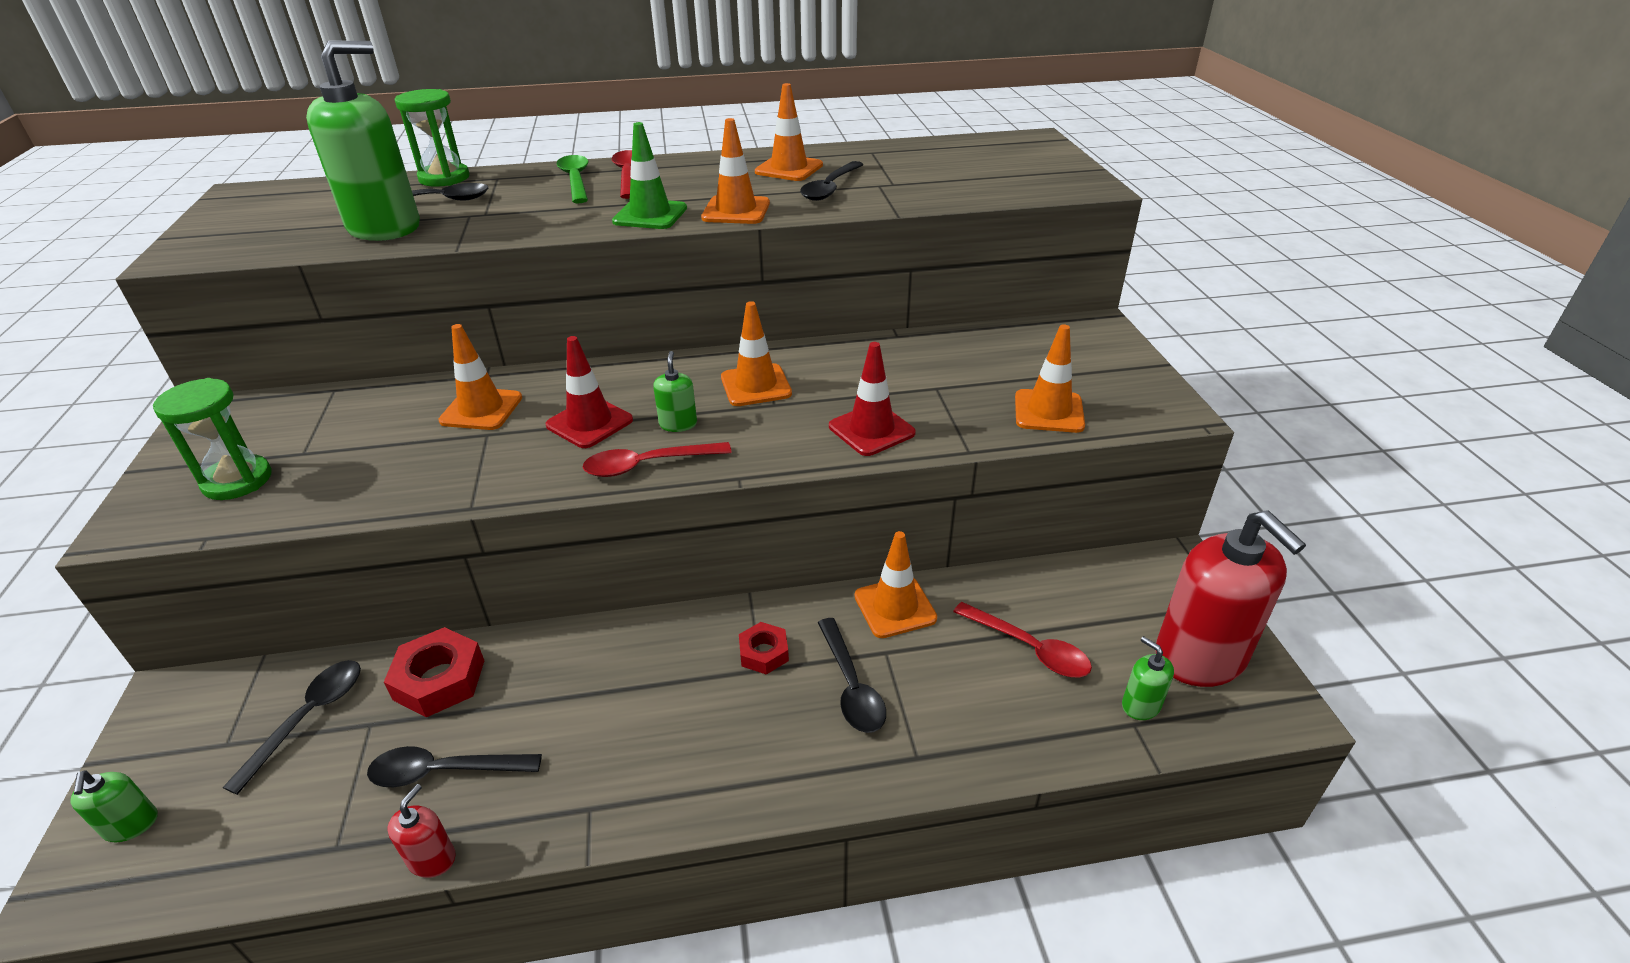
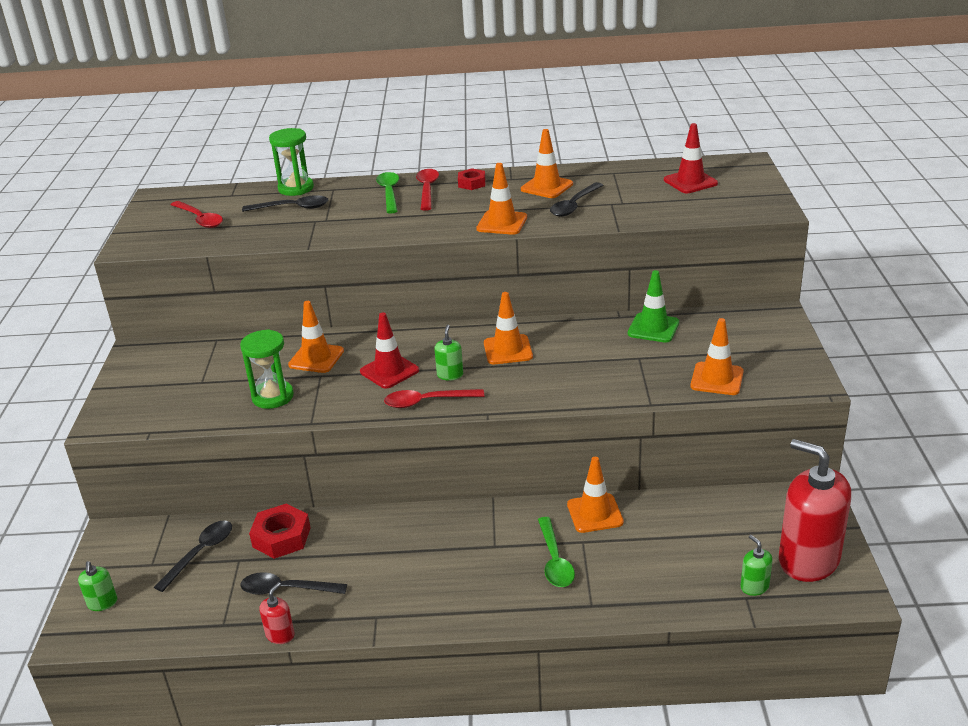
camera: 10 degrees right, 5 degrees down
green hourglass [153,378,272,500] -> green hourglass moved to [240,329,294,409]
green soap dispenser [306,41,420,241] -> none
green traffic cone [612,122,687,229] -> green traffic cone moved to [628,270,679,343]
red nut [739,622,789,675] -> red nut moved to [458,168,486,190]
black spoon [818,618,886,733] -> green spoon [538,517,575,587]
red traffic cone [829,342,916,456] -> red traffic cone moved to [664,123,718,193]
red spoon [953,602,1092,678] -> red spoon moved to [171,201,223,228]
red soap dispenser [1156,510,1306,687] -> red soap dispenser turned 150 degrees clockwise [779,439,851,582]

